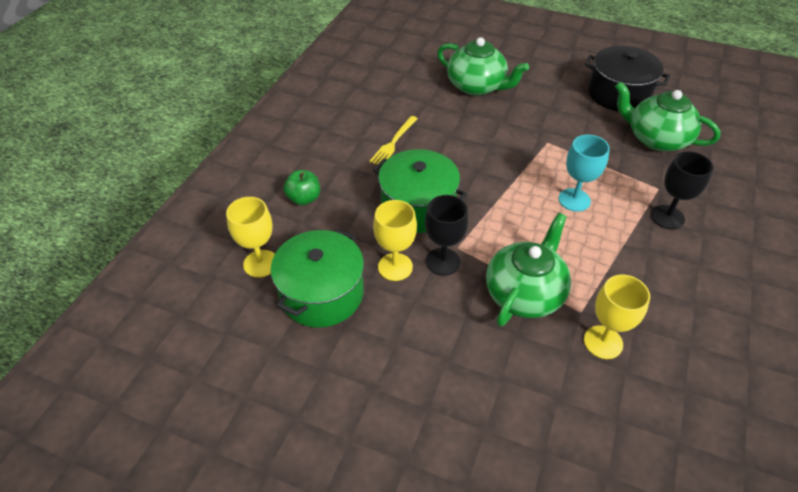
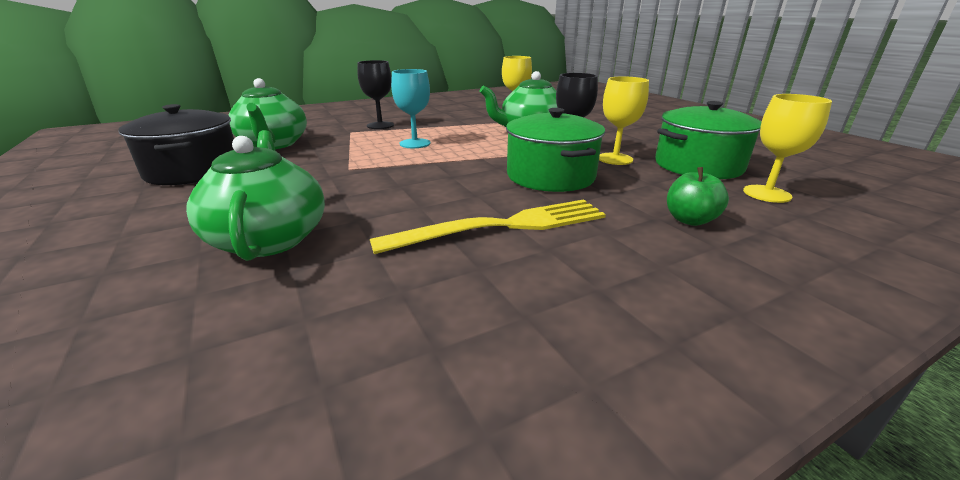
camera: 140 degrees left, 20 degrees down
yellow fork [369,116,418,167] -> yellow fork [370,199,606,254], size x1.73

